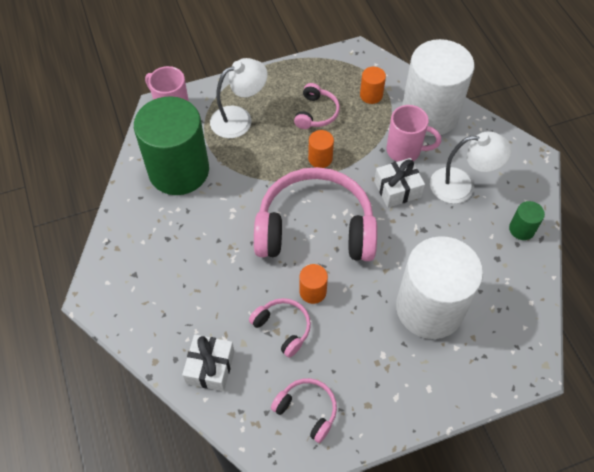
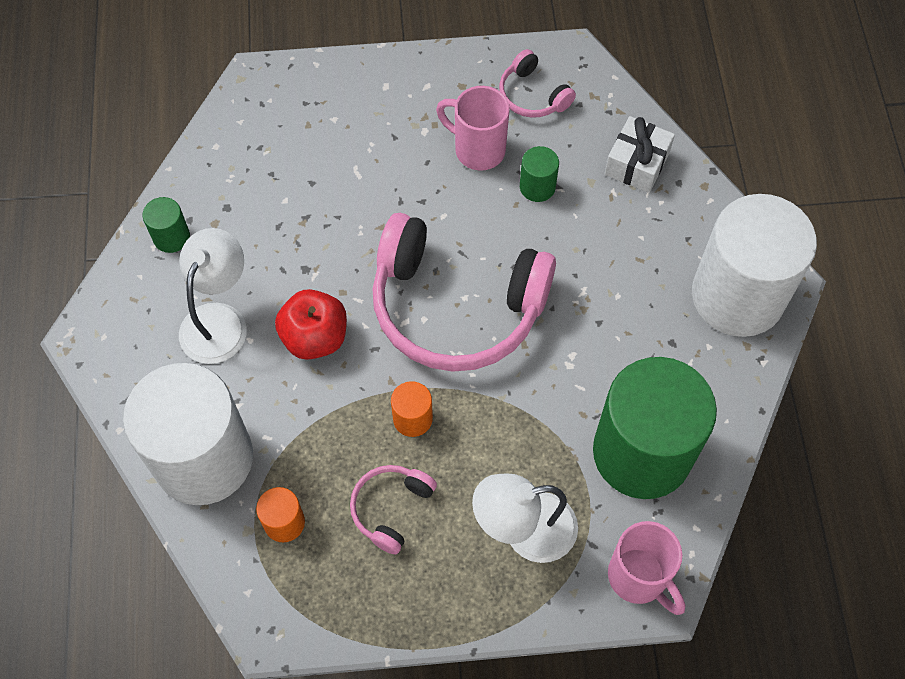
camera: 165 degrees left, 5 degrees up
pink headphones [249,298,311,358] -> green cylinder [520,146,559,202]
orange cylinder [299,264,328,304] -> none
white gift [374,158,425,208] -> red apple [275,289,347,360]
pink mug [386,105,441,162] -> pink mug moved to [436,86,510,171]
white cylinder [396,236,483,339] -> white cylinder moved to [692,194,817,337]
white lamp [430,131,511,204] -> white lamp turned 90 degrees clockwise [179,228,247,364]

